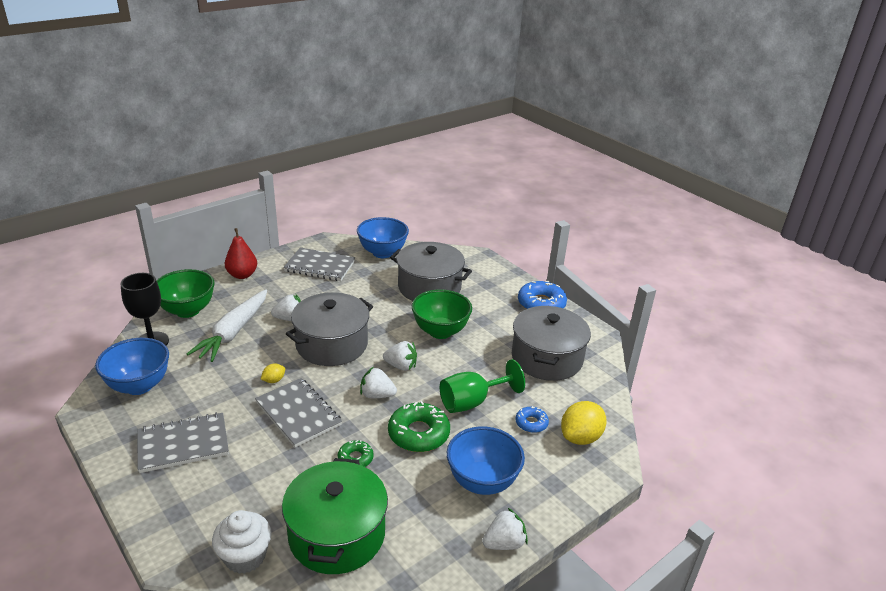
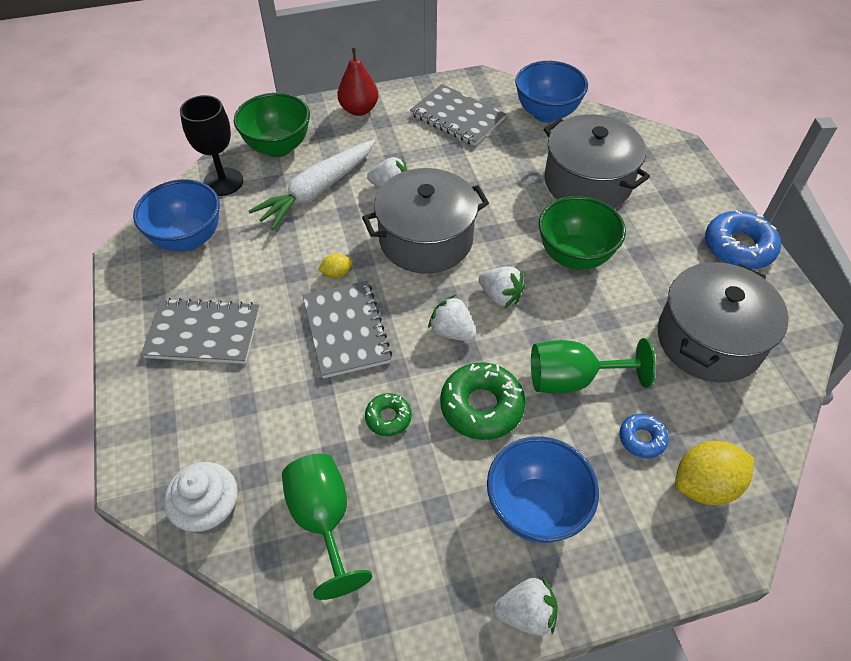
camera: 25 degrees right, 20 degrees up
green pot [282,458,388,574] -> green goblet [282,454,372,600]

